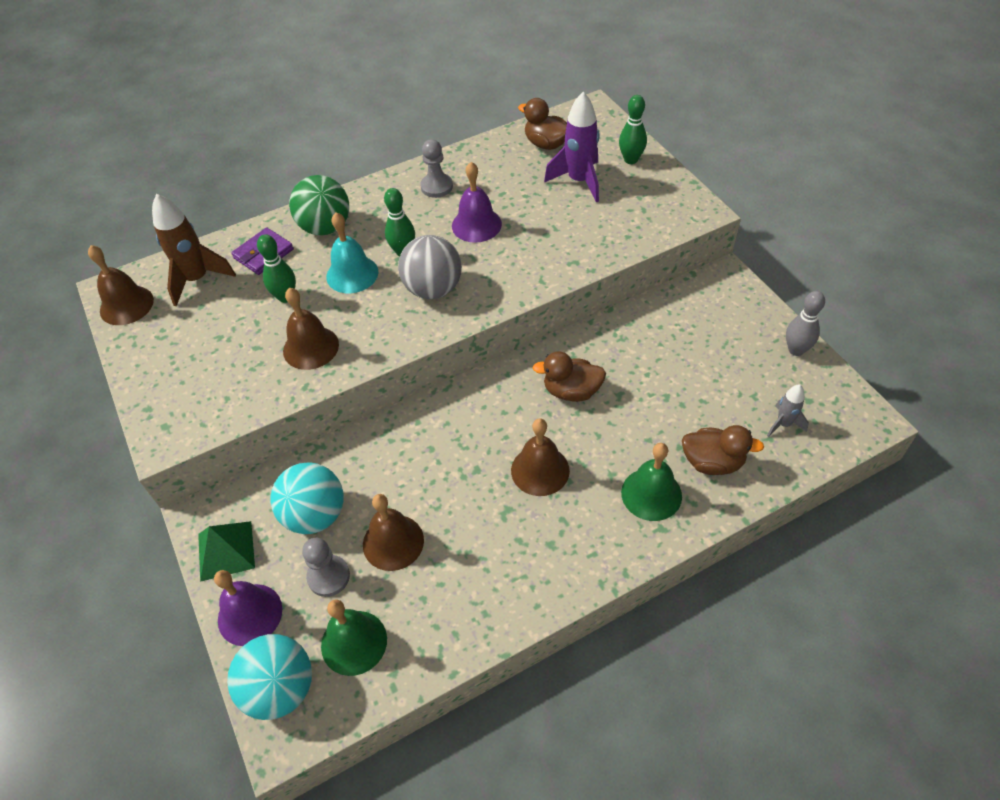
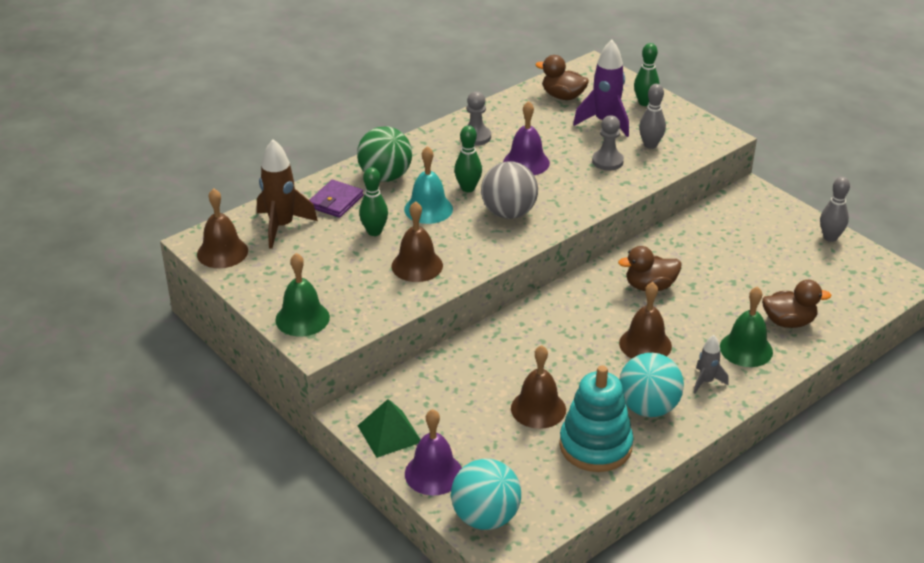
camera: 15 degrees left, 15 degrees down
turquoise ball [270,462,344,534] -> turquoise ball moved to [619,353,684,417]
grey pawn [302,538,350,597] -> grey pawn moved to [592,115,624,171]
green bell [321,599,387,676] -> green bell moved to [275,253,330,336]
grey rocket [767,384,809,437] -> grey rocket moved to [694,335,729,393]
none -> turquoise stacking toy [559,365,633,472]
none -> grey bowling pin [639,84,666,149]

